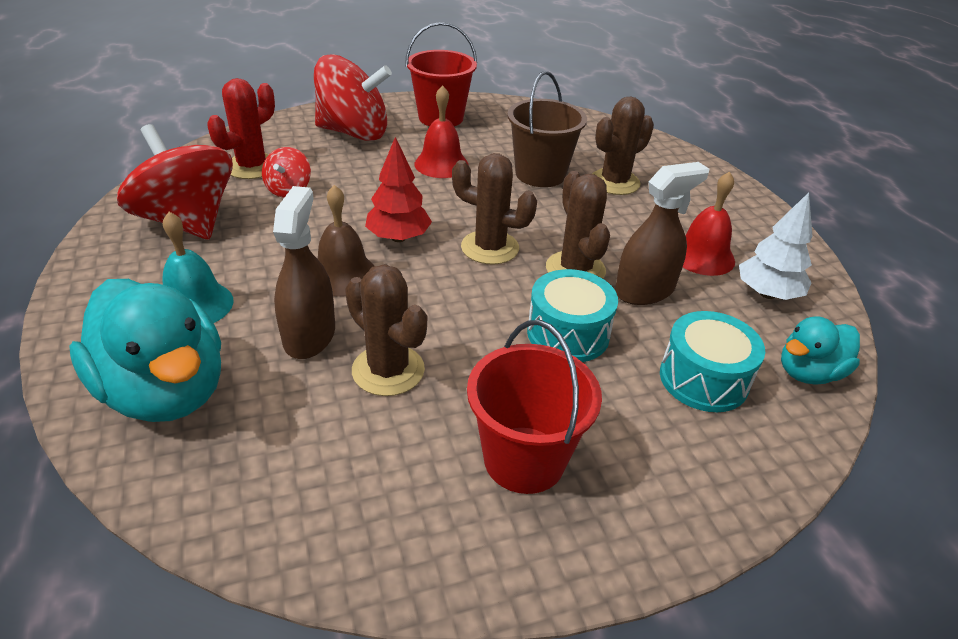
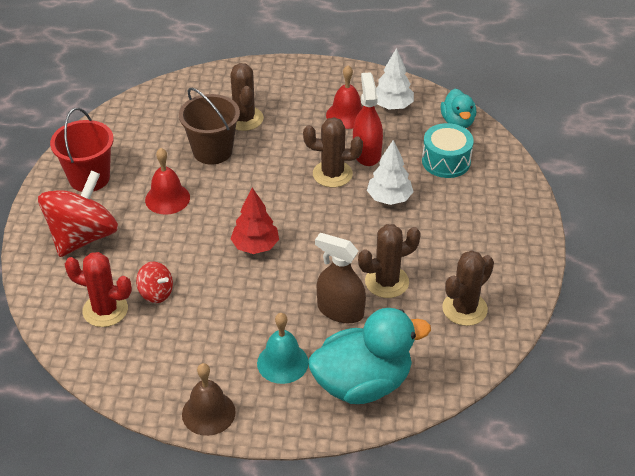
camera: 65 degrees left, 5 degrees up
red spinning top [117,124,233,240] -> none
red cactus [207,78,275,179] -> red cactus turned 45 degrees counterclockwise [65,252,132,327]
brown bell [318,185,374,297] -> brown bell moved to [182,363,236,436]
brown cactus [452,153,537,264] -> brown cactus moved to [442,250,494,326]
red bucket [467,320,602,494] -> none
turquoise drum [527,269,618,362] -> white tree [367,140,413,205]
brown spray bottle [615,162,709,305] -> red spray bottle [353,72,383,166]

